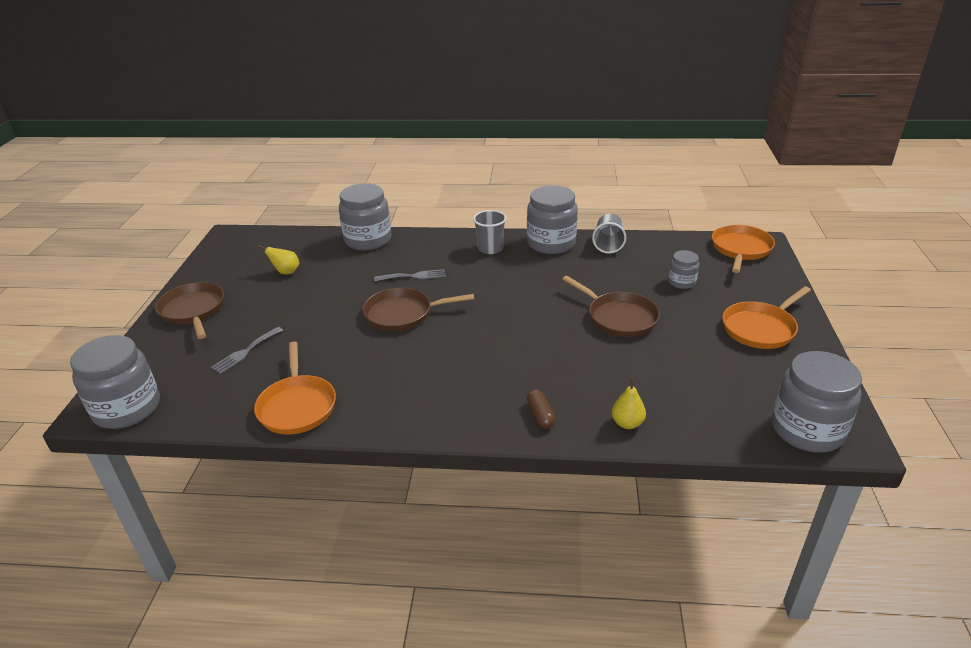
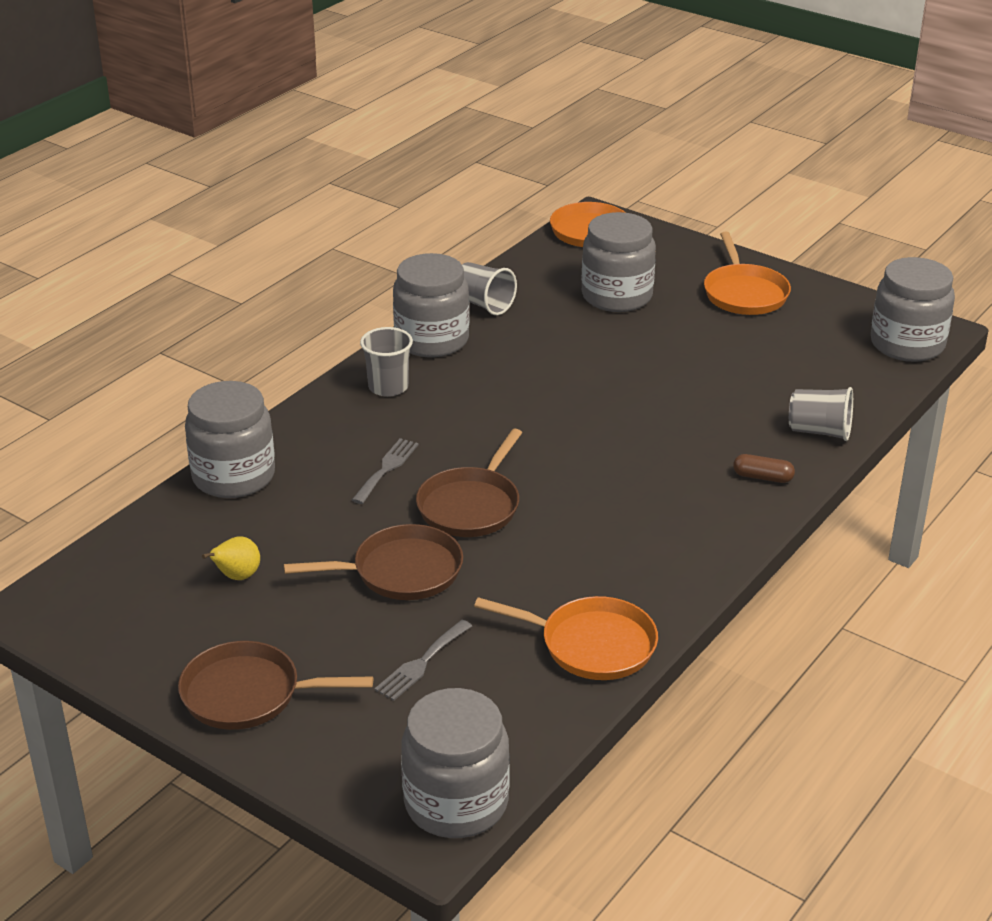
camera: 60 degrees left, 0 degrees up
grey fork [211,327,283,374] -> grey fork turned 60 degrees clockwise [375,620,472,701]
brown pan [562,276,660,337] -> brown pan moved to [284,524,463,600]
yellow pear [612,378,646,429] -> grey cup [789,387,853,441]
grey jar [668,250,699,289] -> grey jar [581,212,656,312], size x1.94

